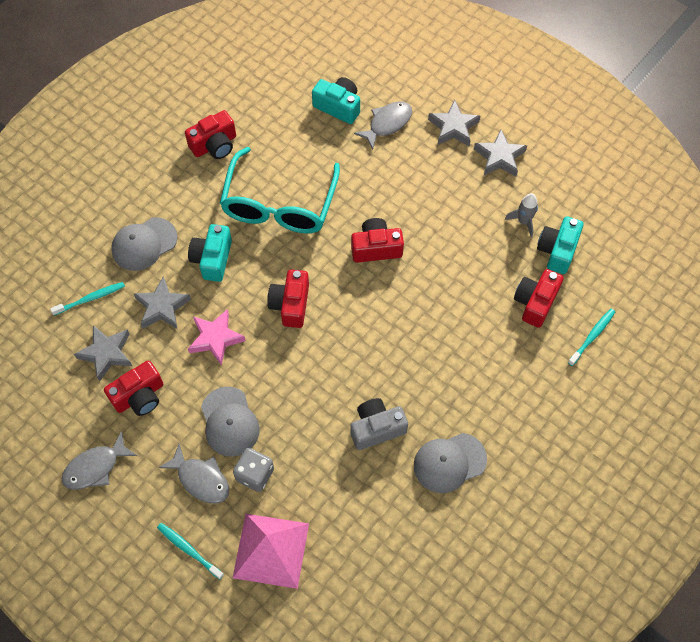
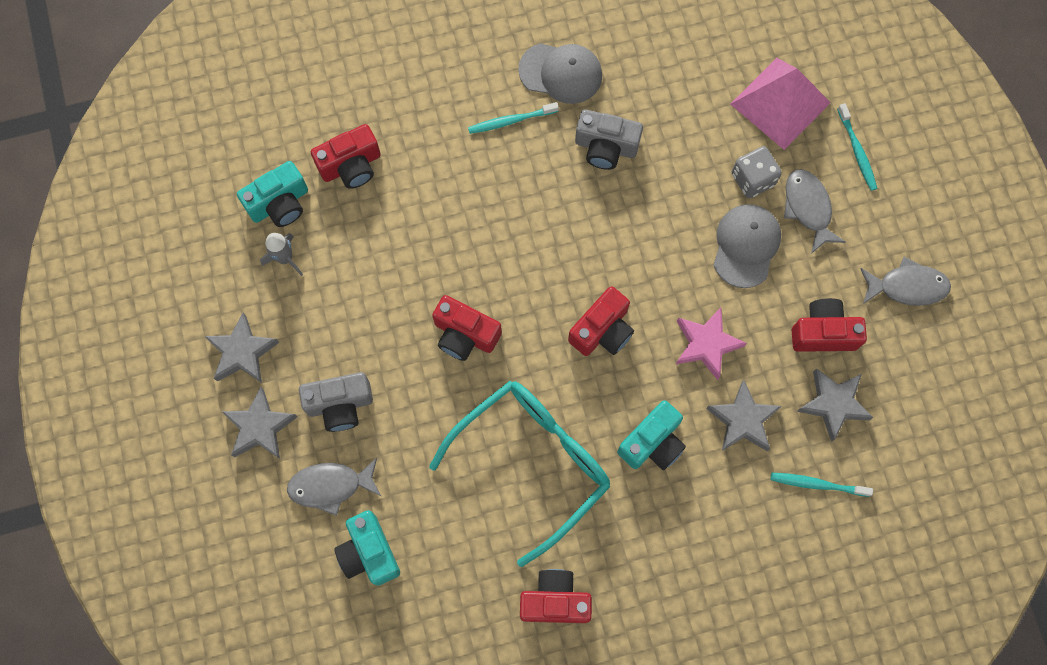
camera: 145 degrees left, 10 degrees up
grey cap [111,217,178,271] -> none
turquoise toothbrush [568,308,615,366] -> turquoise toothbrush moved to [468,102,559,134]
none -> grey camera [299,372,373,432]

